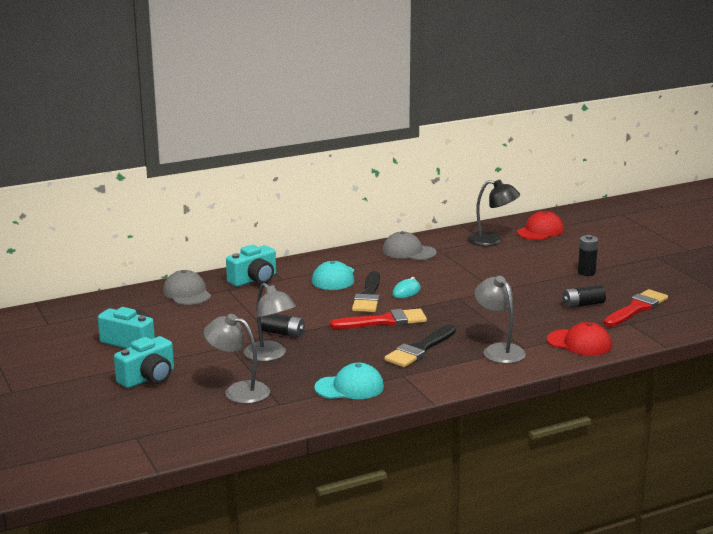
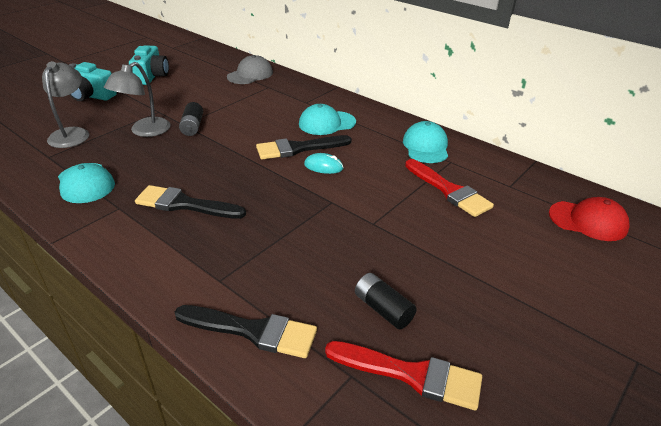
camera: 65 degrees right, 15 degrees up
turquoise camera [226,245,276,287] -> none
red brush [330,309,427,329] -> red brush moved to [405,159,494,217]
grey cap [382,231,436,260] -> turquoise cap [403,121,448,163]
black lamp [467,180,520,246] -> none
grey lamp [475,276,526,364] -> none
red cap [547,322,612,356] -> black brush [175,305,317,358]
black battery [578,235,598,276] -> none

